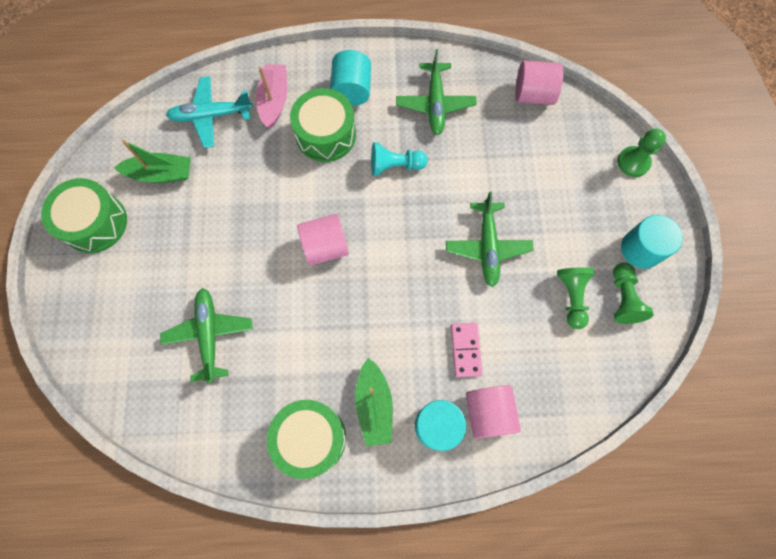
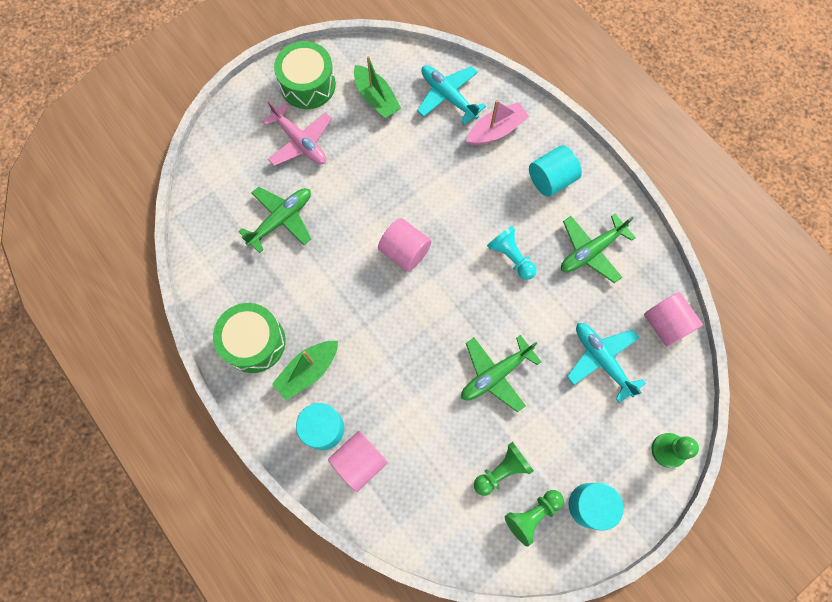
camera: 55 degrees right, 0 degrees up
green drum [290,88,356,162] -> none
pink domino [451,323,482,378] -> none
none -> pink plane [262,101,332,166]
none -> turquoise plane [567,323,646,403]

